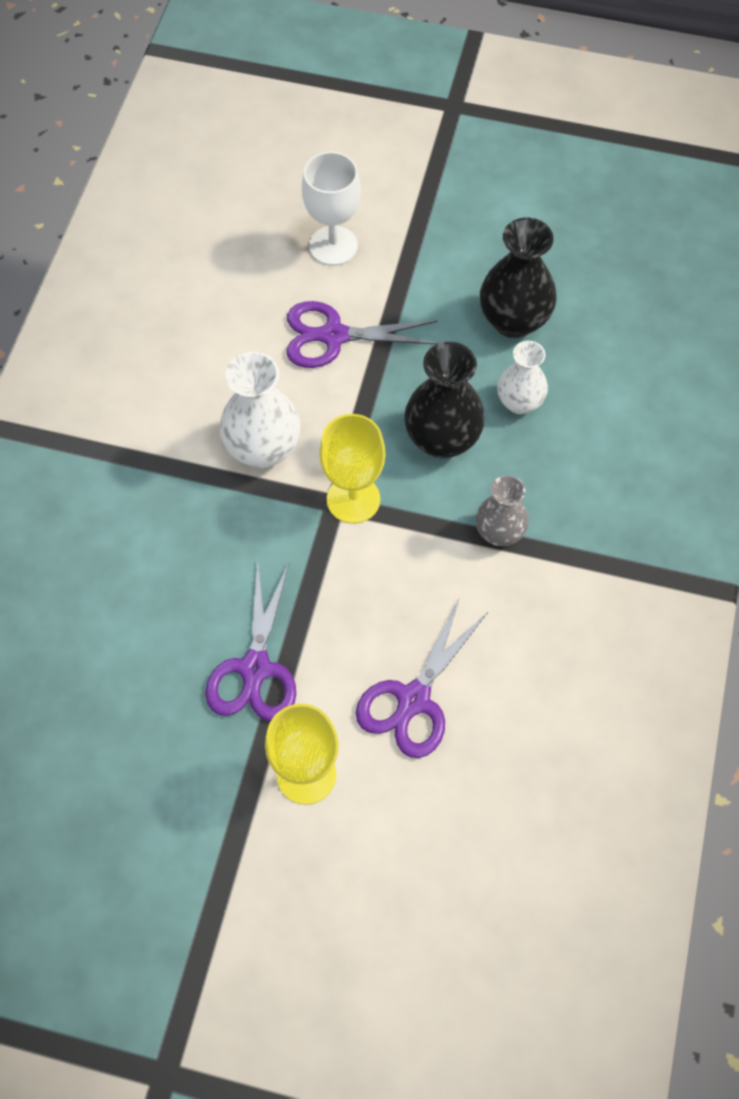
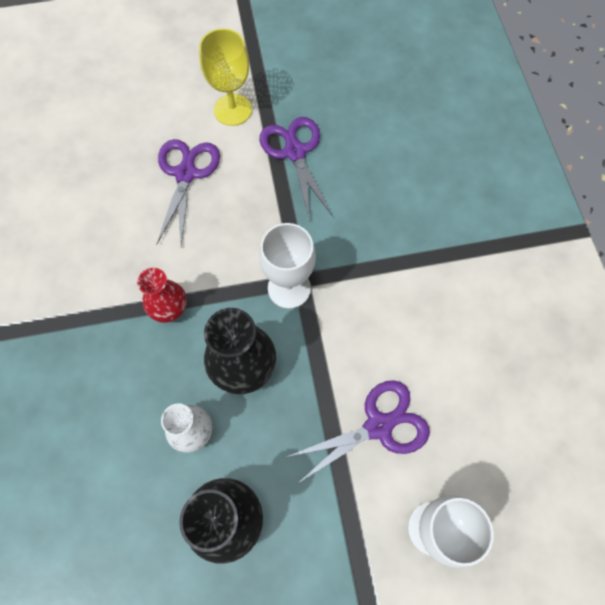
camera: 155 degrees right, 5 degrees up
white vase [219,352,301,468] -> none
yellow goblet [319,414,385,524] -> white goblet [259,223,316,309]
grey vase [476,475,529,546] -> red vase [137,268,187,323]

